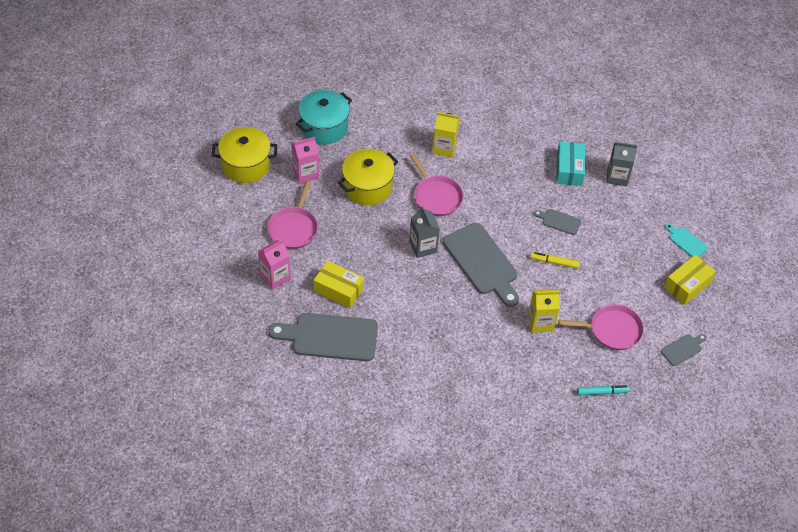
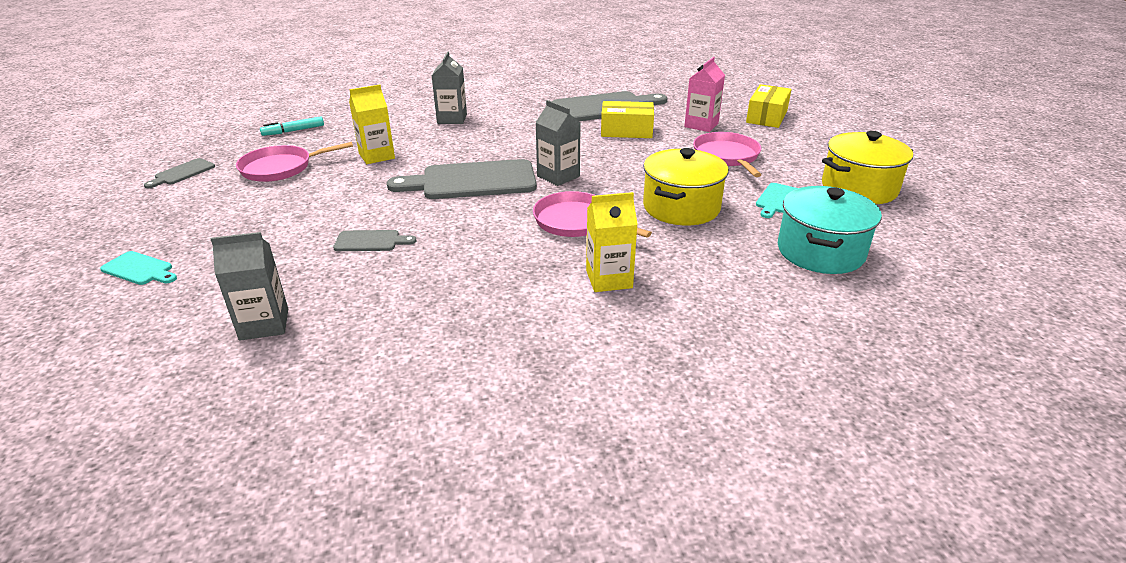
camera: 160 degrees right, 20 degrees down
pink carton [291,137,319,184] -> turquoise cutting board [756,183,798,218]
grey cutting board [443,223,519,307] -> grey cutting board turned 45 degrees counterclockwise [387,159,537,199]
yellow marker [530,252,580,268] -> none
turquoise box [556,142,585,186] -> none
yellow box [664,255,716,305] -> yellow box moved to [746,84,792,128]
none -> grey carton [432,52,467,124]

